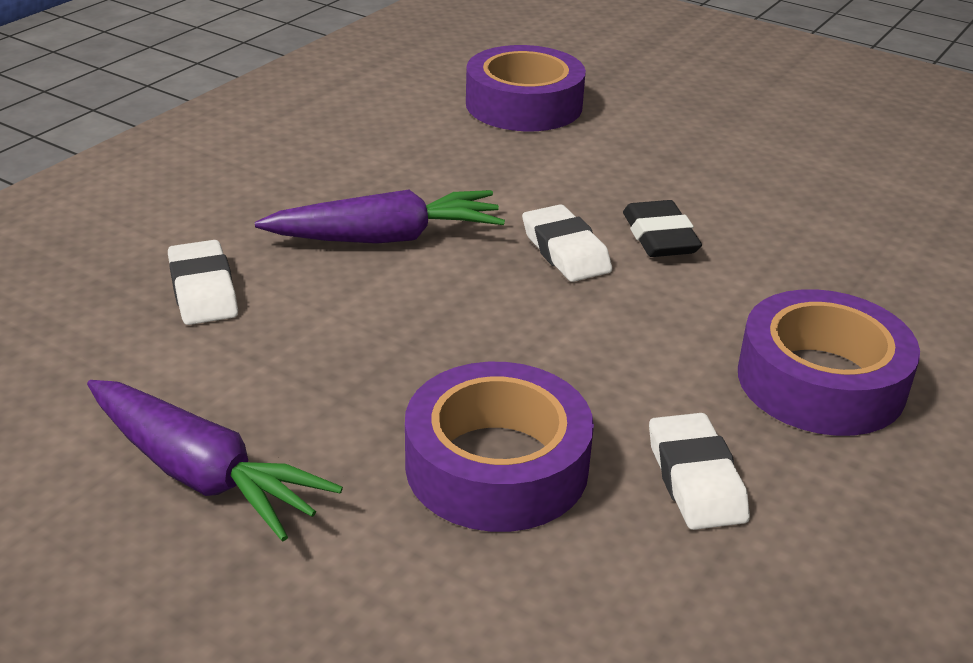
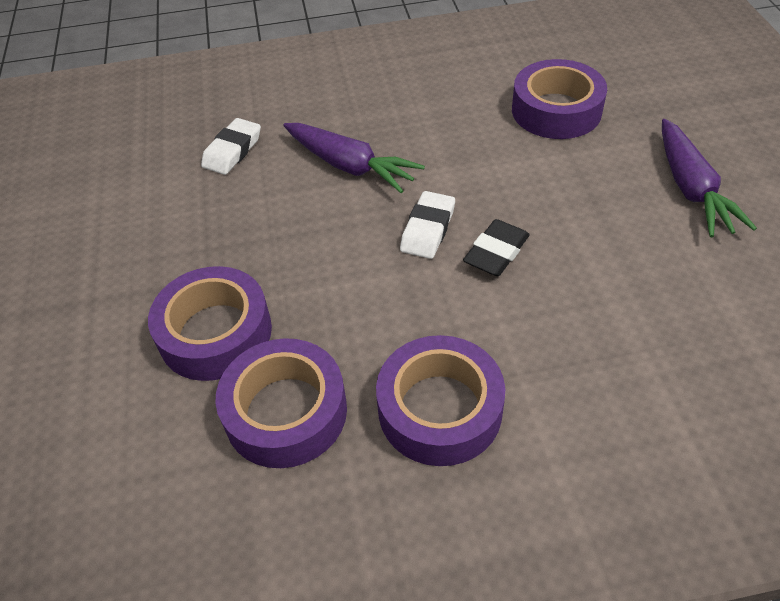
camera: 50 degrees right, 15 degrees up
purple carrot [87,380,343,541] -> purple carrot moved to [662,119,757,237]
white eraser [649,413,750,530] -> purple tape [215,338,347,468]

